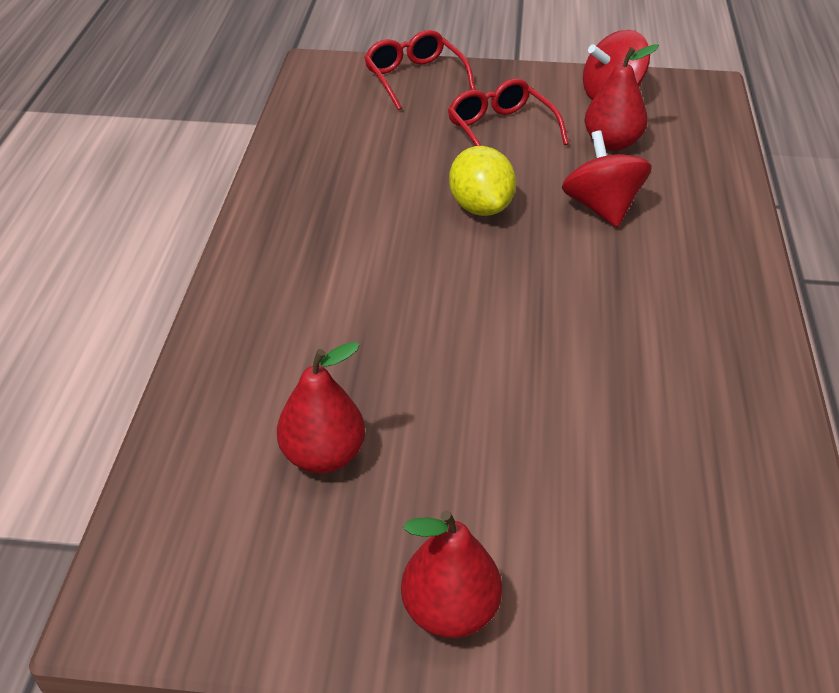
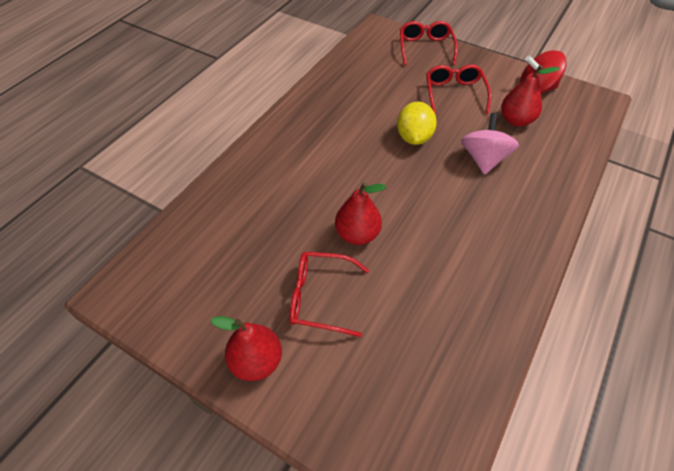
camera: 25 degrees right, 10 degrees up
red pear [277,342,365,473] -> red pear moved to [335,182,386,245]
red spinning top [562,130,652,228] -> pink spinning top [461,113,519,175]
none -> red glasses [289,252,369,337]

